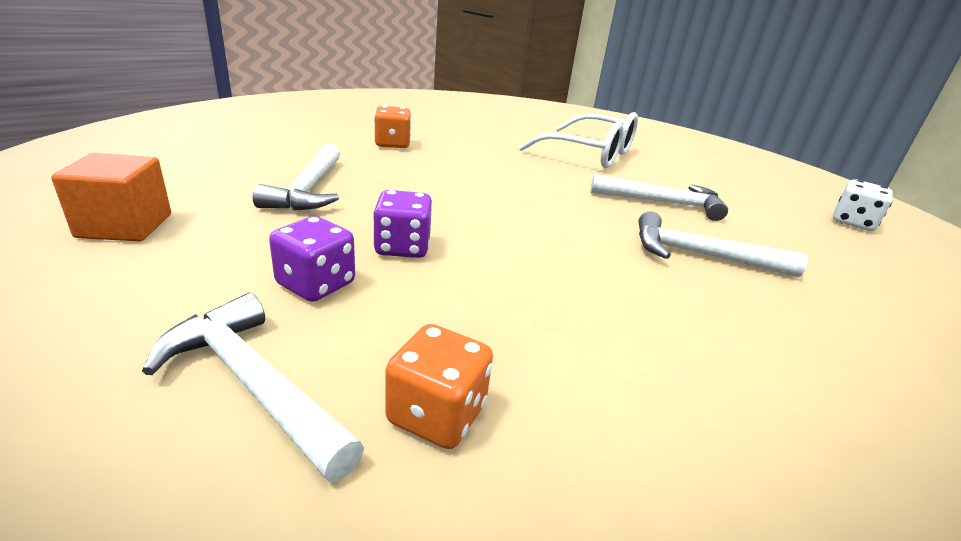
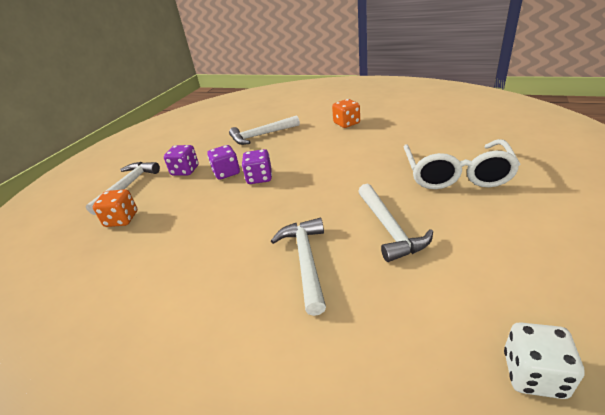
camera: 75 degrees right, 5 degrees up
orange cube [51,153,171,241] -> none
none -> purple dice [242,149,272,184]

